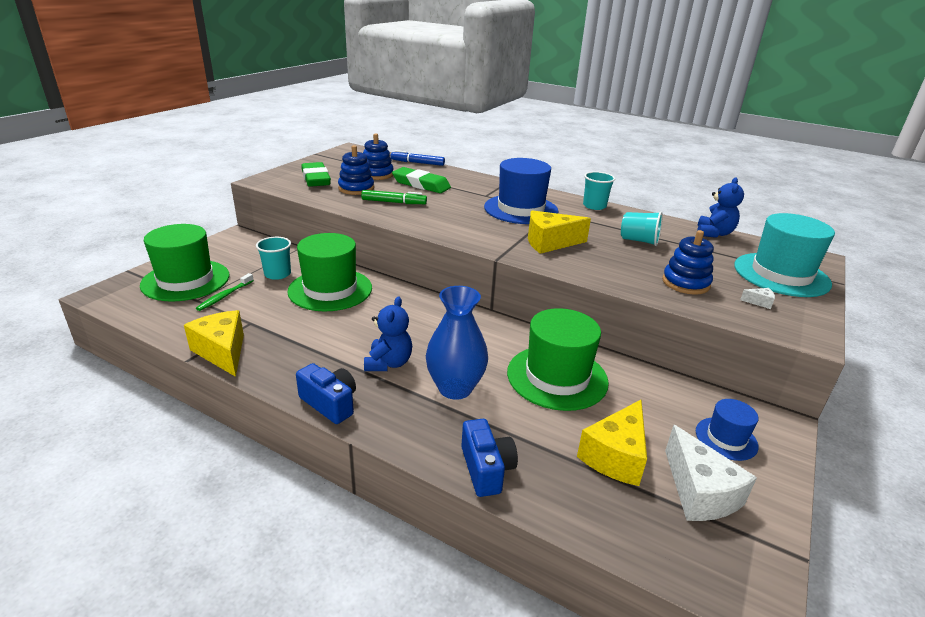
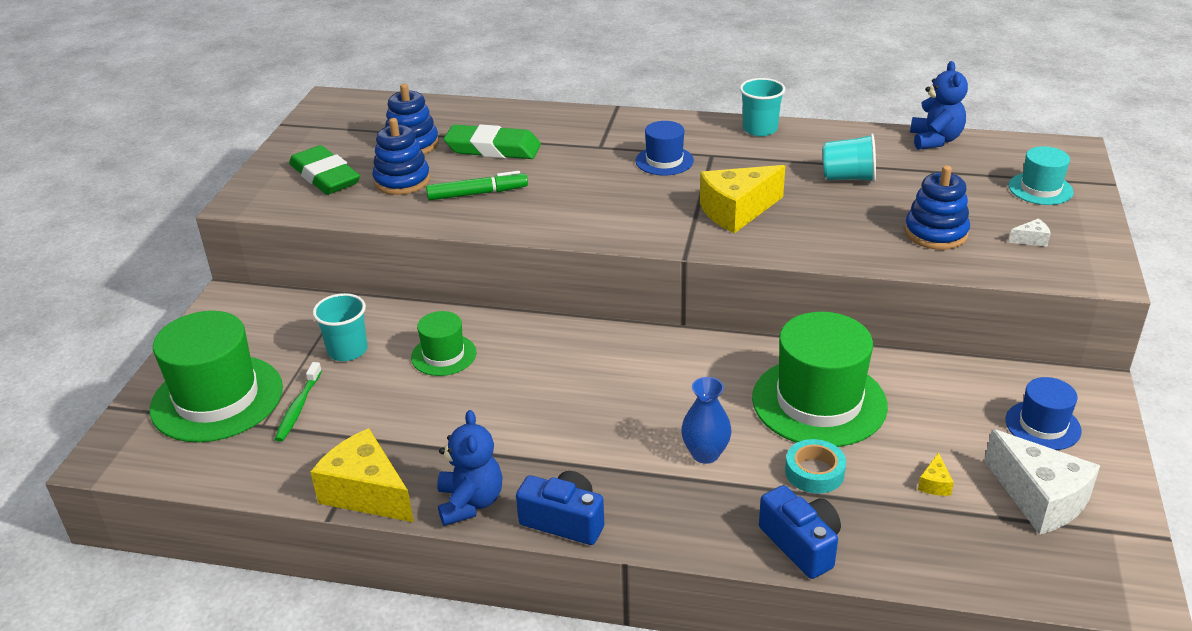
camera: 15 degrees left, 5 degrees up
green hat [287,233,372,311] -> green hat [411,311,476,376], size x0.52
blue teddy bear [364,296,412,371] -> blue teddy bear moved to [437,410,502,526]
blue marker [390,150,445,166] -> none
blue vase [426,286,488,400] -> blue vase [681,377,732,464], size x0.61
blue hat [484,158,558,224] -> blue hat [636,121,694,175], size x0.52
yellow cheese [577,400,647,486] -> yellow cheese [918,452,954,496], size x0.41
turquoise hat [734,213,835,297] -> turquoise hat [1009,146,1074,205], size x0.52
none -> turquoise tape [785,439,846,494]

